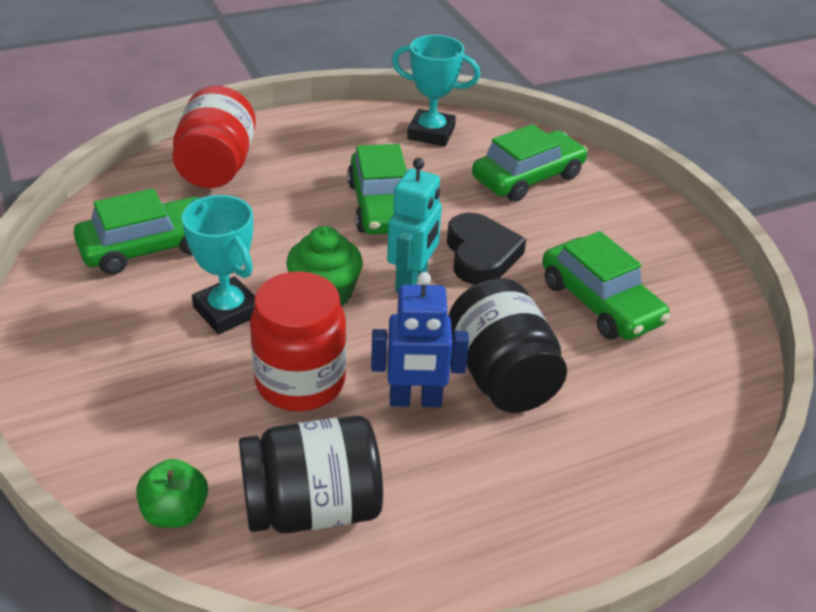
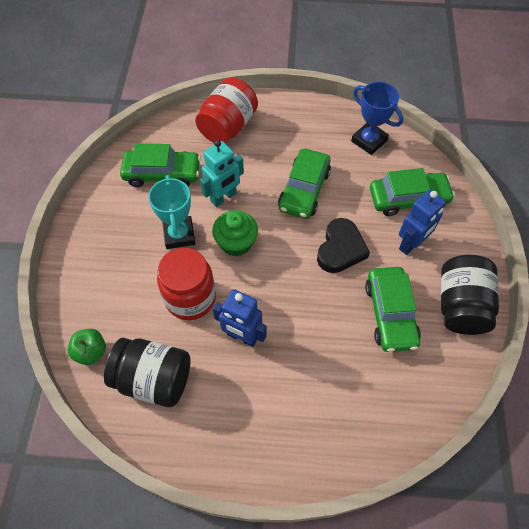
camera: 30 degrees right, 20 degrees up
turquoise robot [387,158,442,292] -> turquoise robot moved to [200,140,244,207]
turquoise trophy [392,35,480,146] -> blue trophy [351,82,403,155]
black jar [448,278,567,413] -> black jar moved to [441,255,499,335]
none -> blue robot [399,190,446,255]

